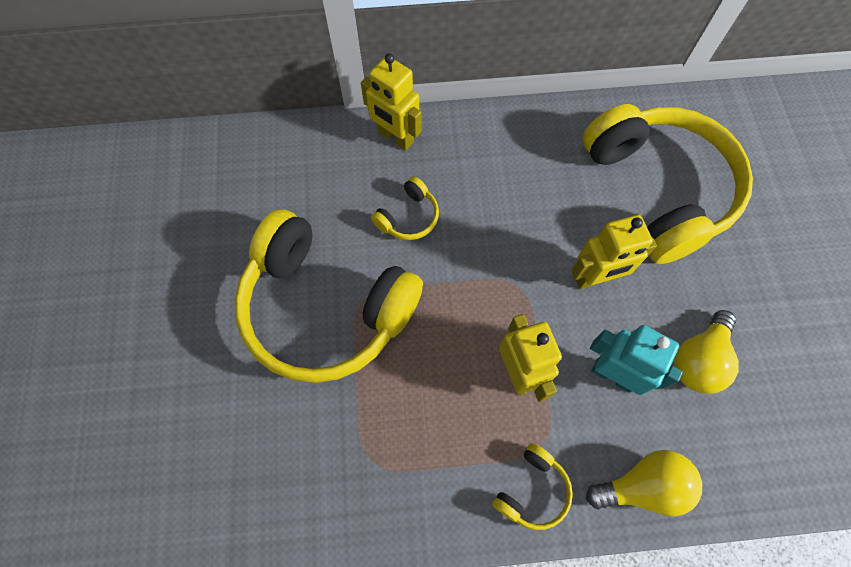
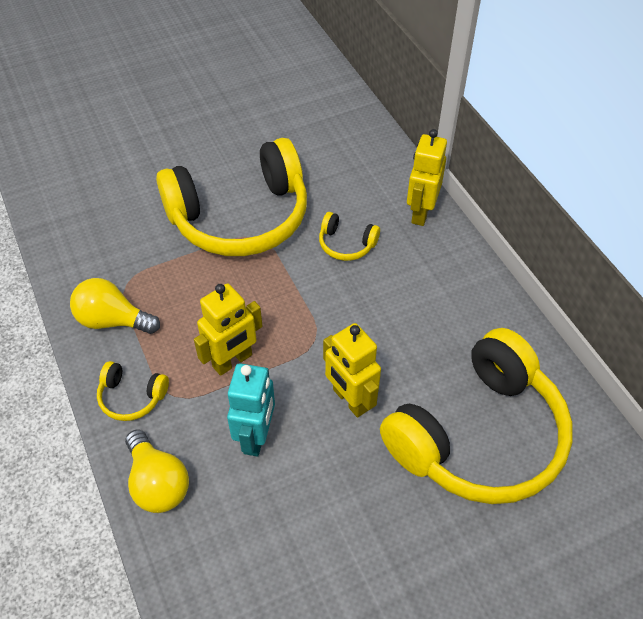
camera: 70 degrees right, 15 degrees down
yellow headphones [234,209,423,383] -> yellow headphones turned 120 degrees counterclockwise [156,138,307,256]
yellow light bulb [674,310,739,394] -> yellow light bulb moved to [70,278,160,334]

